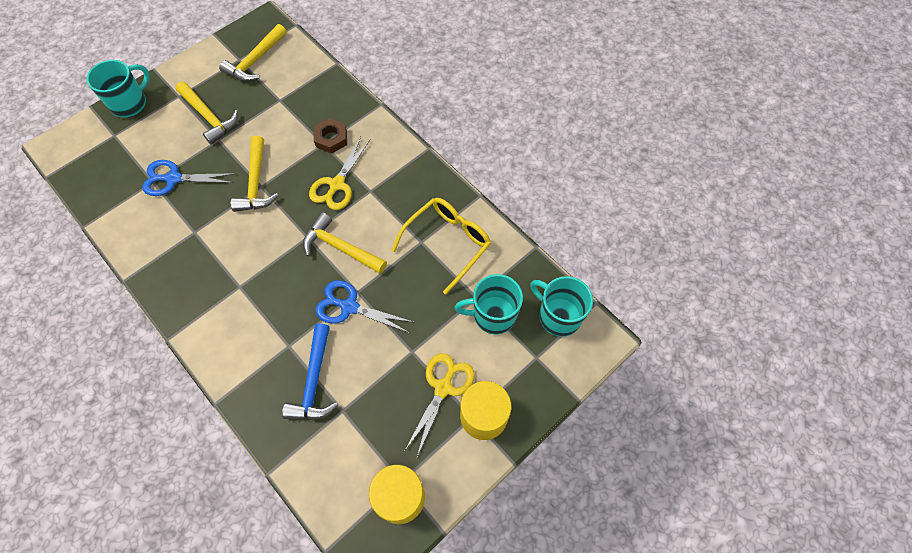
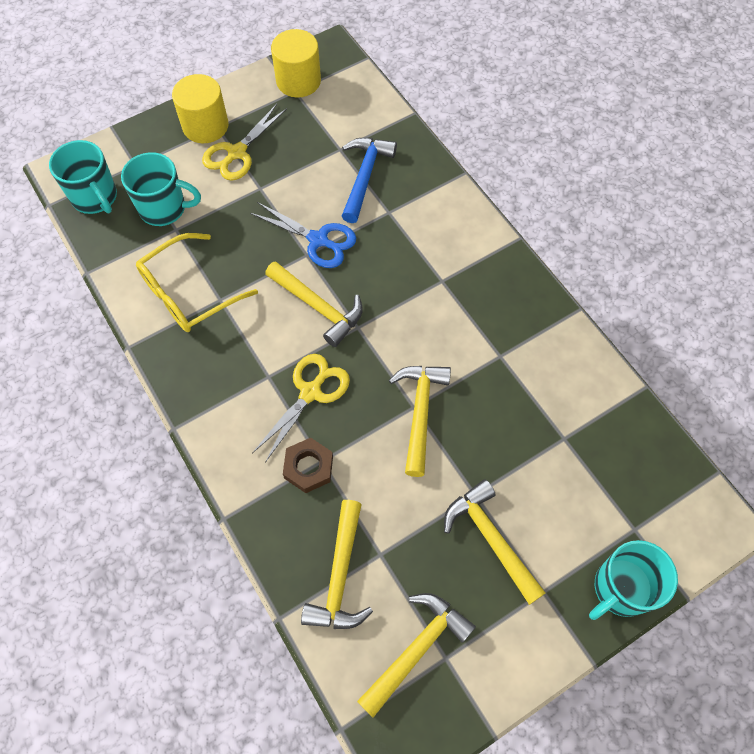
camera: 170 degrees left, 0 degrees up
blue scissors [142,160,235,196] -> none
none -> yellow hammer [301,500,373,629]

